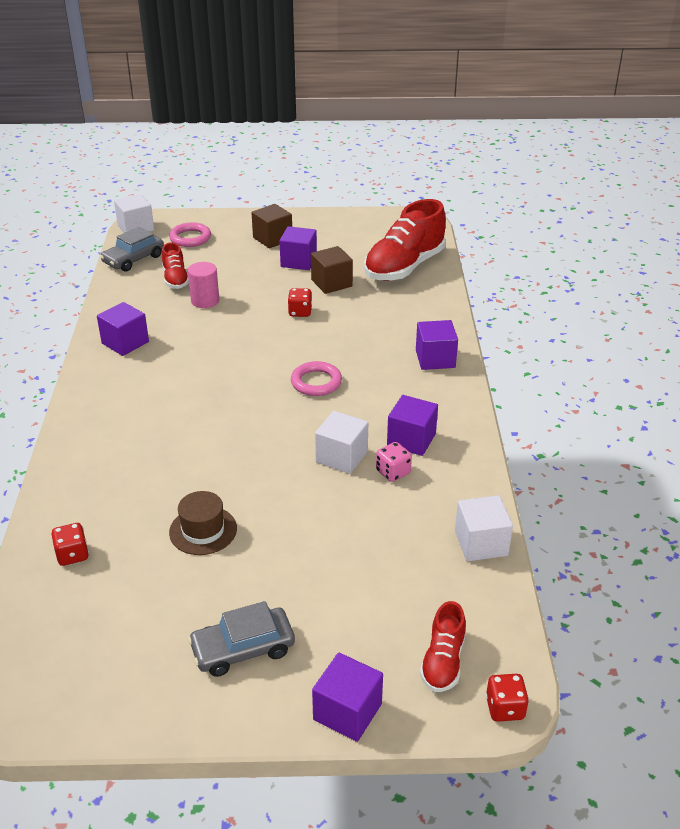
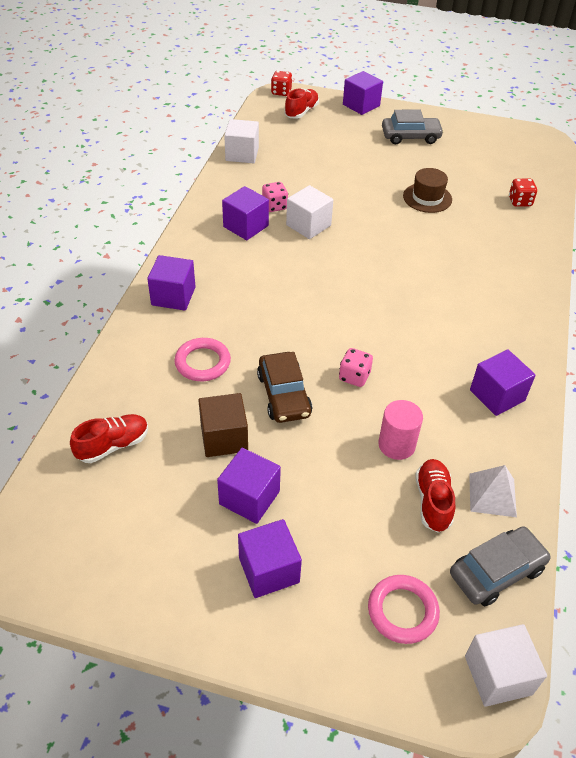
camera: 165 degrees left, 10 degrees up
brown cube [251,204,292,248] -> purple cube [238,519,302,598]
red dice [288,288,312,317] -> brown car [257,352,312,423]
pink ring [291,361,342,396] -> pink ring moved to [174,338,231,381]
red shoe [364,199,446,281] -> red shoe [70,414,148,463], size x0.51
none -> pink dice [339,348,373,387]
none -> white pyramid [469,465,517,517]

